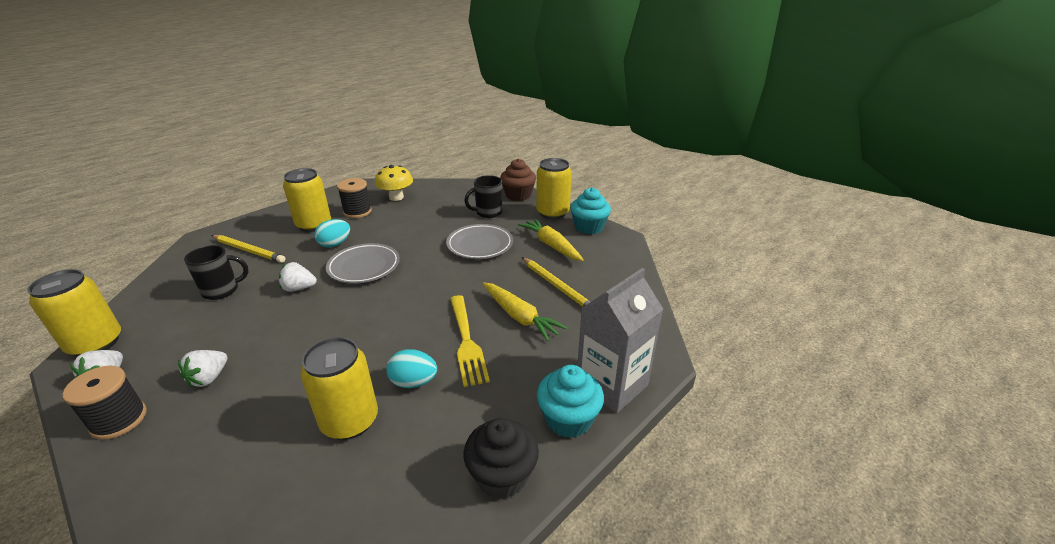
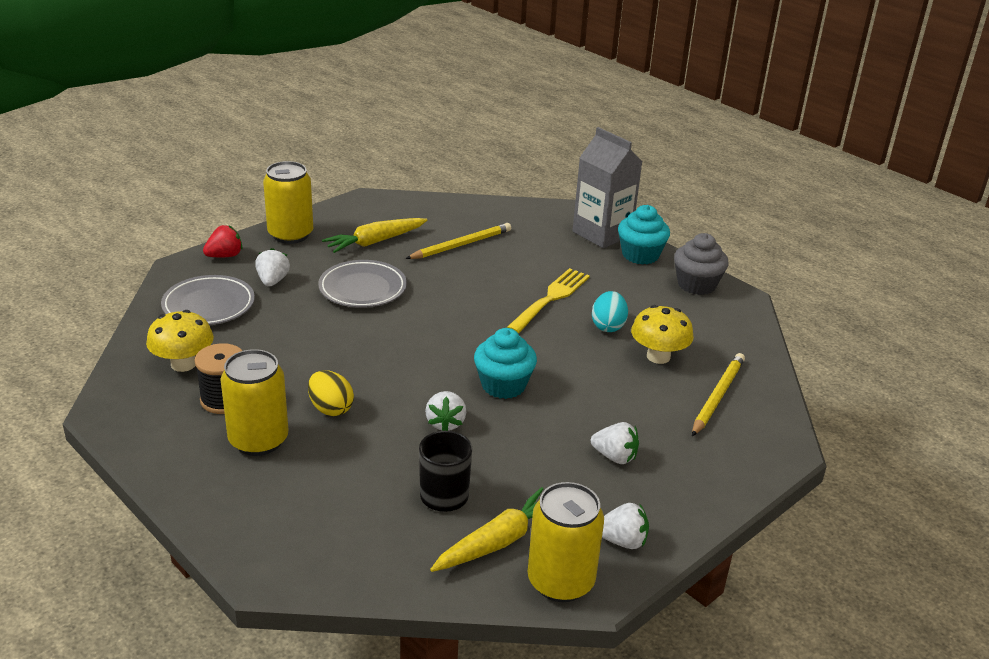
camera: 90 degrees left, 0 degrees up
black spool [62,365,147,440] -> none
yellow pencil [211,235,285,263] -> yellow pencil moved to [692,353,745,436]
yellow can [300,337,378,440] -> yellow mushroom [631,305,694,364]
turquoise egg [314,219,350,247] -> yellow egg [308,370,354,416]
grey plate [326,243,400,283] -> grey plate moved to [161,275,255,325]
yellow fork [450,295,490,387] -> yellow fork turned 45 degrees counterclockwise [506,268,590,334]
black mug [464,175,502,218] -> white strawberry [255,248,290,287]
black cupcake [464,418,539,499] -> grey cupcake [674,233,729,295]
yellow carrot [482,282,567,341] -> yellow carrot moved to [430,487,543,572]
brown cupcake [500,159,536,201] -> red strawberry [203,225,242,257]
turquoise cupcake [570,188,611,234] -> turquoise cupcake moved to [474,328,537,399]

